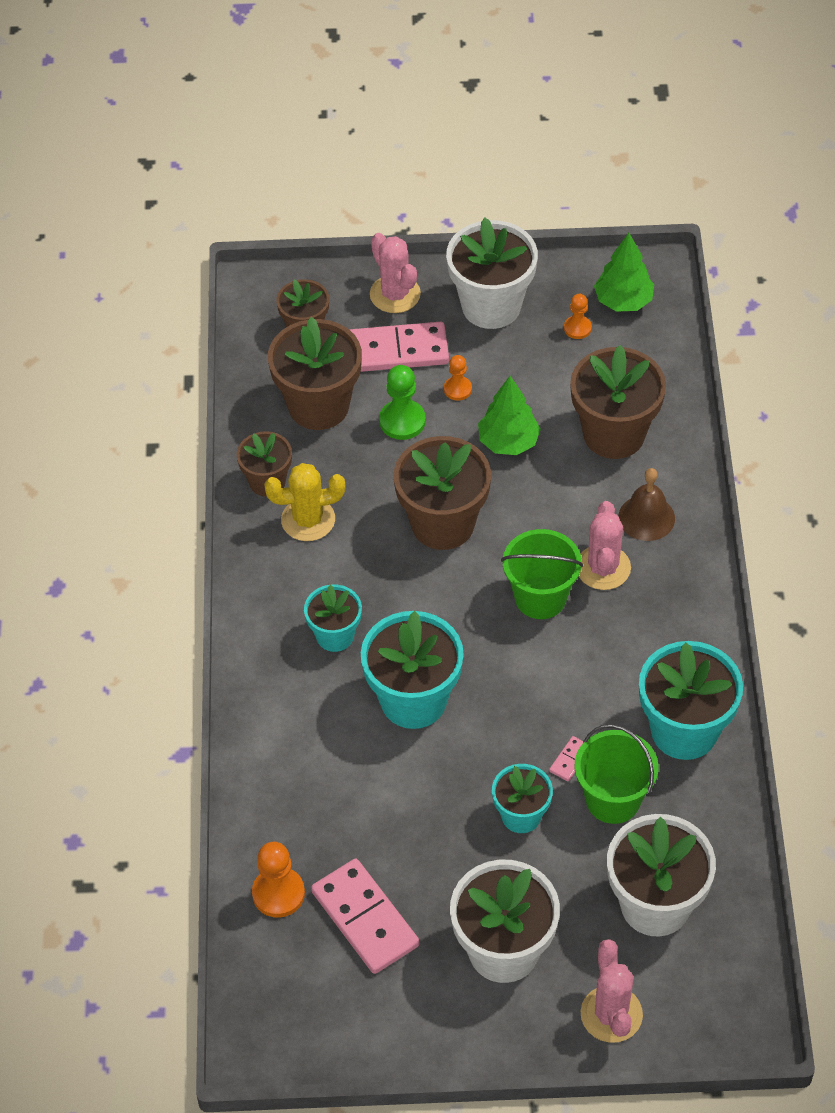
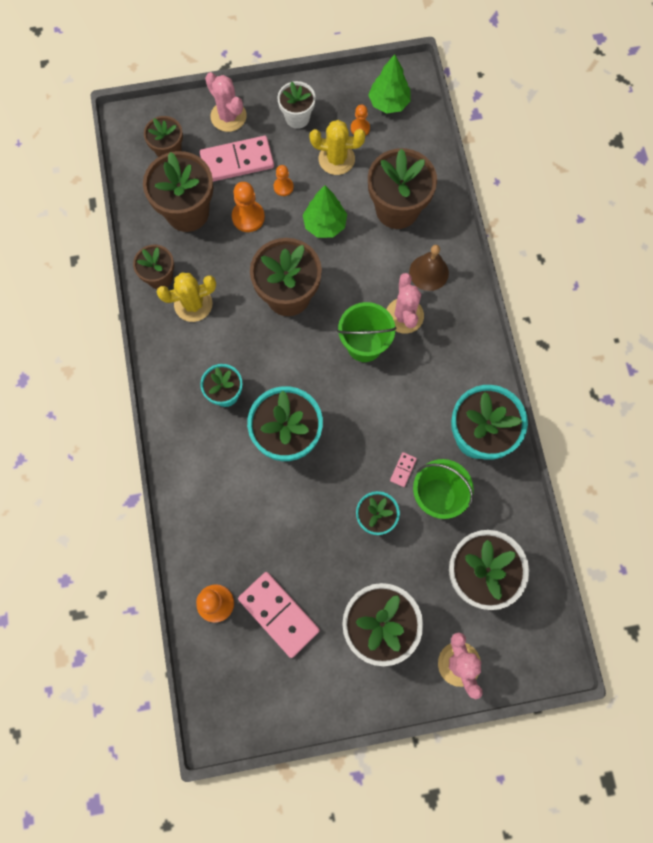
camera: 10 degrees left, 20 degrees up
green pawn [379,365,426,440] -> orange pawn [232,182,265,232]
white flower pot [446,218,538,329] -> white flower pot [277,81,316,129], size x0.58
none -> yellow cactus [310,120,366,175]

